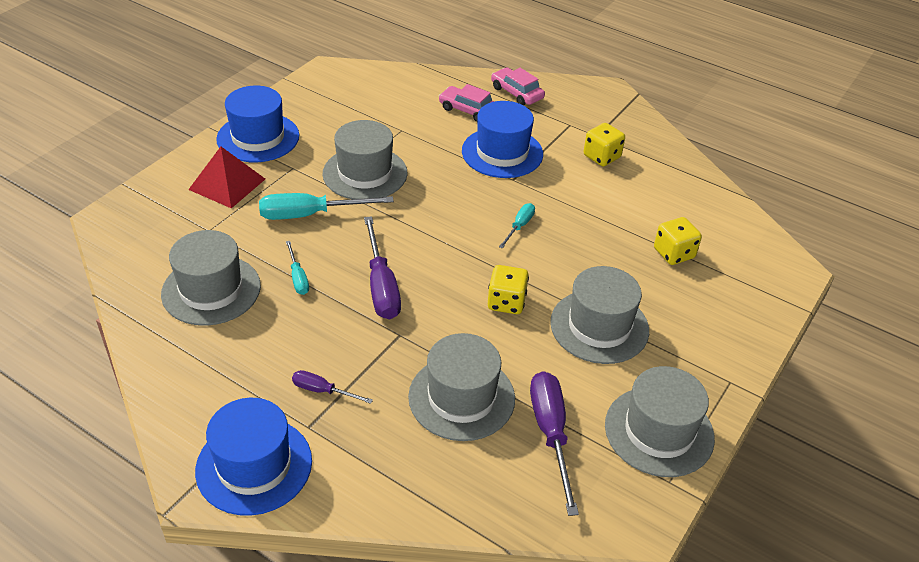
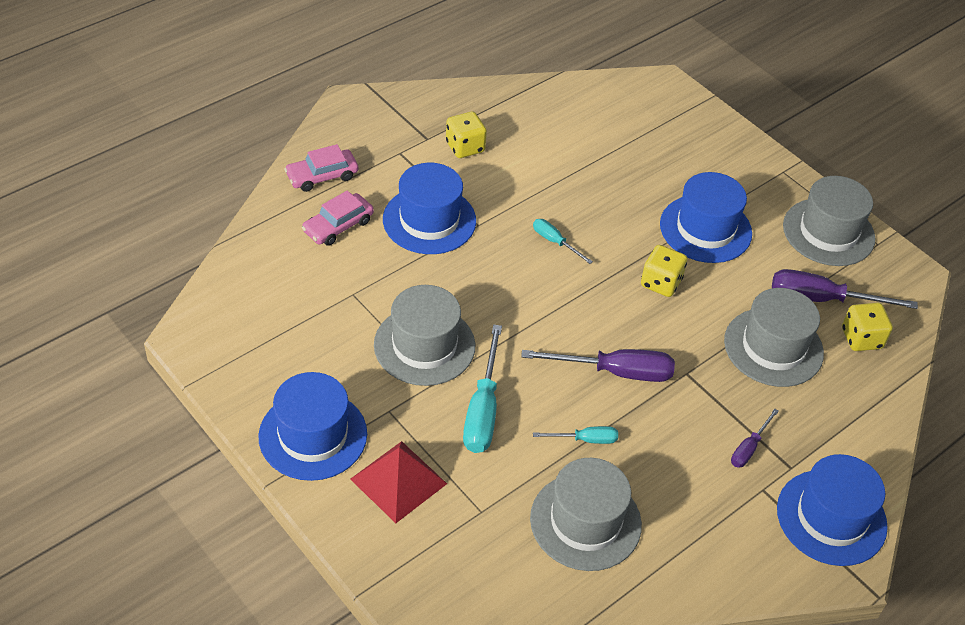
camera: 75 degrees left, 5 degrees up
grey hat [550,266,649,364] -> blue hat [660,172,752,263]
yellow dice [654,217,702,265] -> yellow dice moved to [842,303,893,351]

